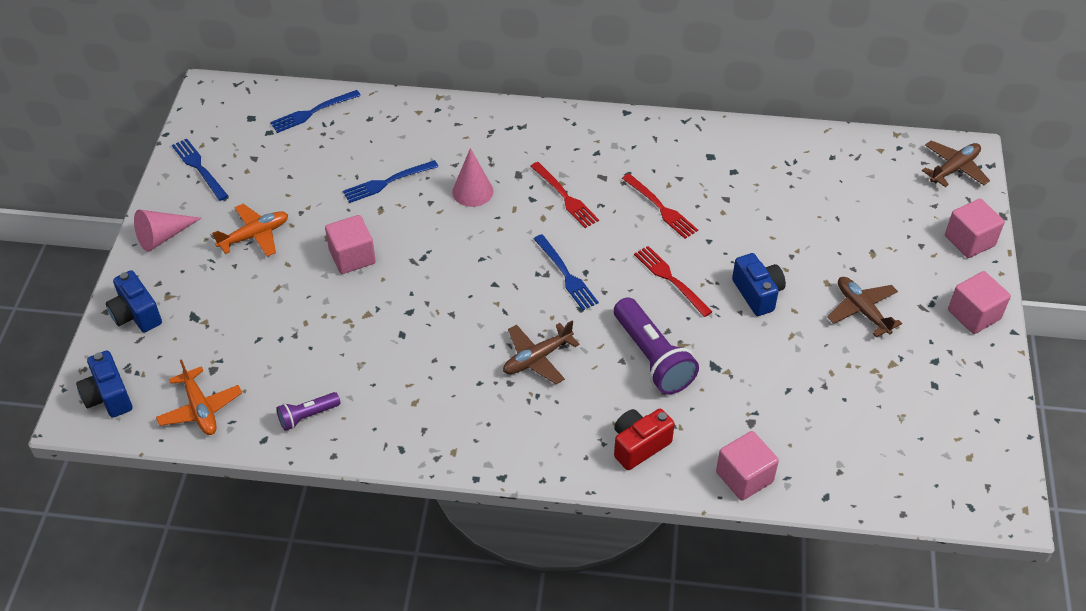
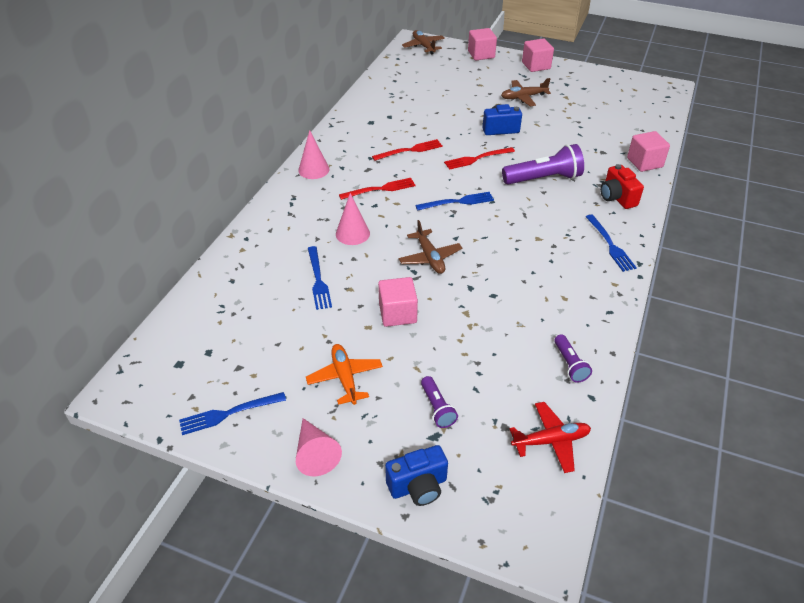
camera: 75 degrees left, 5 degrees down
blue camera [76,351,132,418] -> none
orange plane [156,359,242,435] -> red plane [510,402,591,473]
blue fork [270,90,361,133] -> blue fork moved to [586,215,637,272]
brown plane [503,321,580,384] -> brown plane moved to [399,220,462,274]
none -> pink cone [298,130,330,179]
none -> purple flashlight [421,376,458,428]

